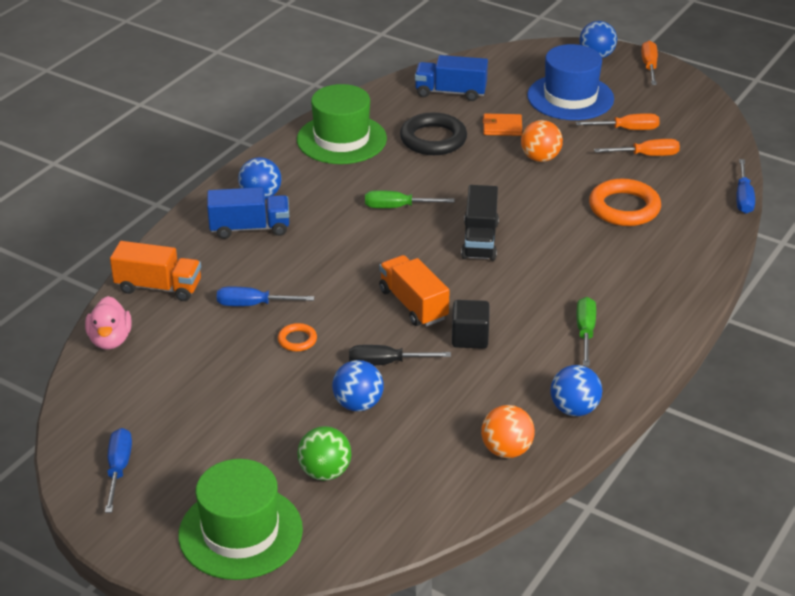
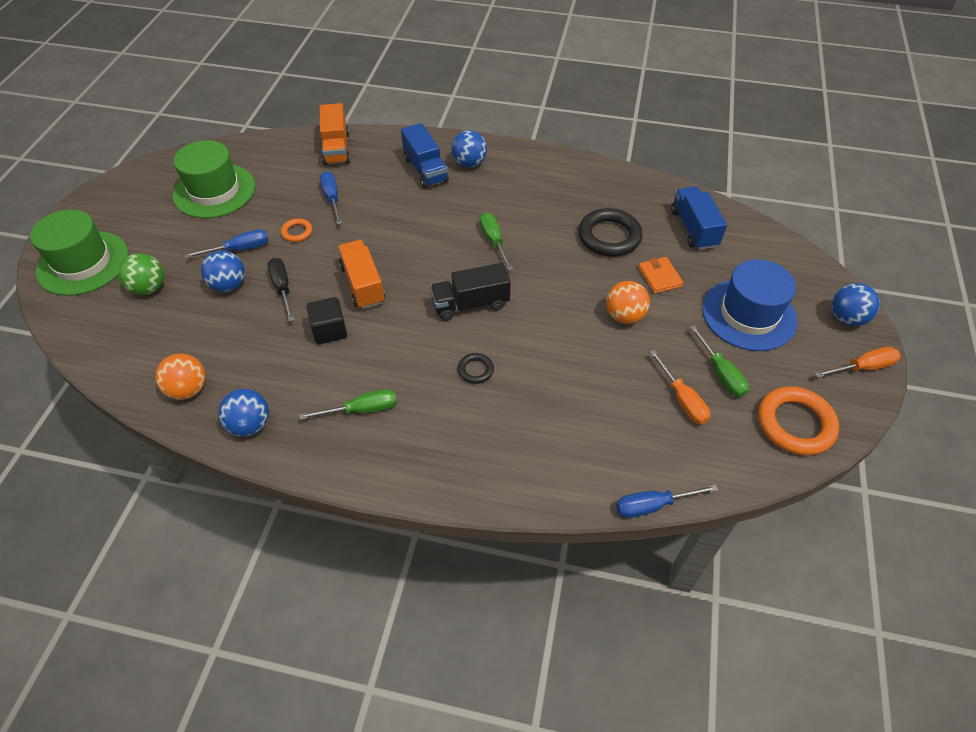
camera: 70 degrees right, 15 degrees up
pink duck [85,296,132,350] -> none
blue screwdriver [105,428,132,513] -> blue screwdriver moved to [185,229,269,258]
green hat [297,84,387,164] -> green hat moved to [173,140,255,218]
orange truck [379,255,450,327] -> orange truck turned 60 degrees counterclockwise [338,240,385,309]
orange screwdriver [576,113,660,130] -> green screwdriver [690,325,749,397]
orange ring [589,179,661,226] -> orange ring moved to [758,386,839,455]
none -> black ring [458,353,494,384]

